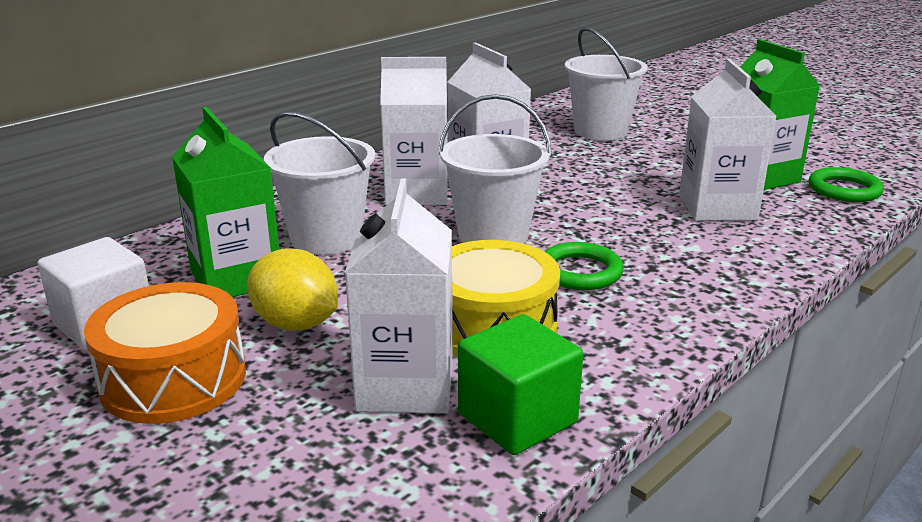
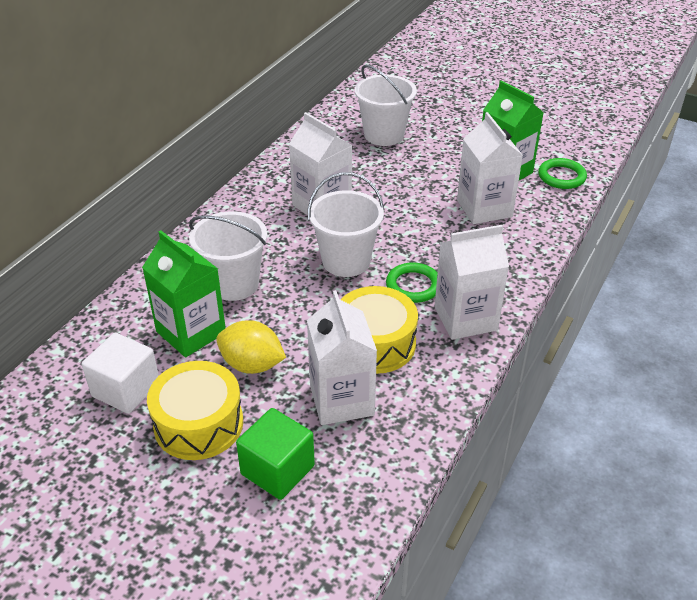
camera: 15 degrees left, 15 degrees up
orange drum [84,282,246,424] -> yellow drum [147,361,243,460]
white carton [380,57,448,205] -> white carton moved to [435,225,509,340]
green cube [458,314,583,455] -> green cube moved to [236,408,315,500]

